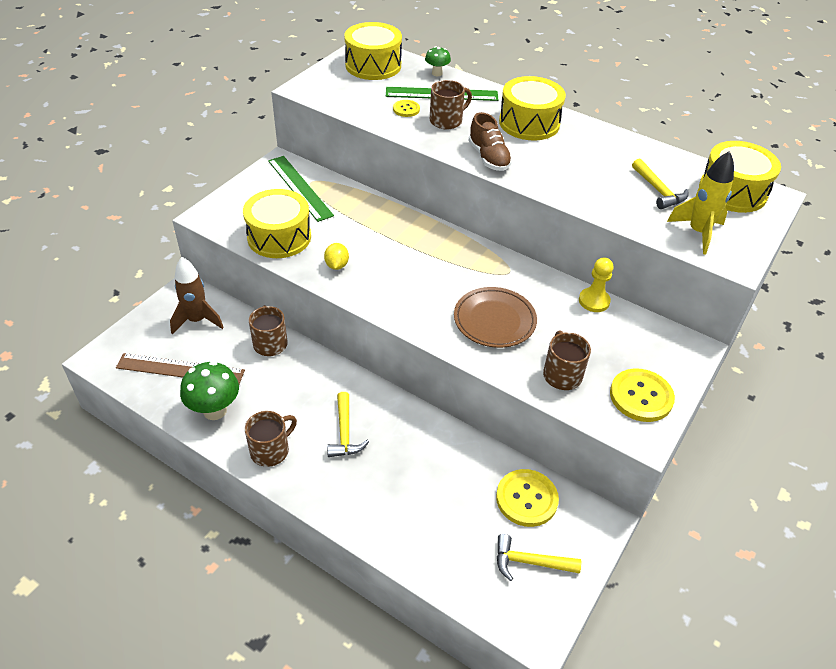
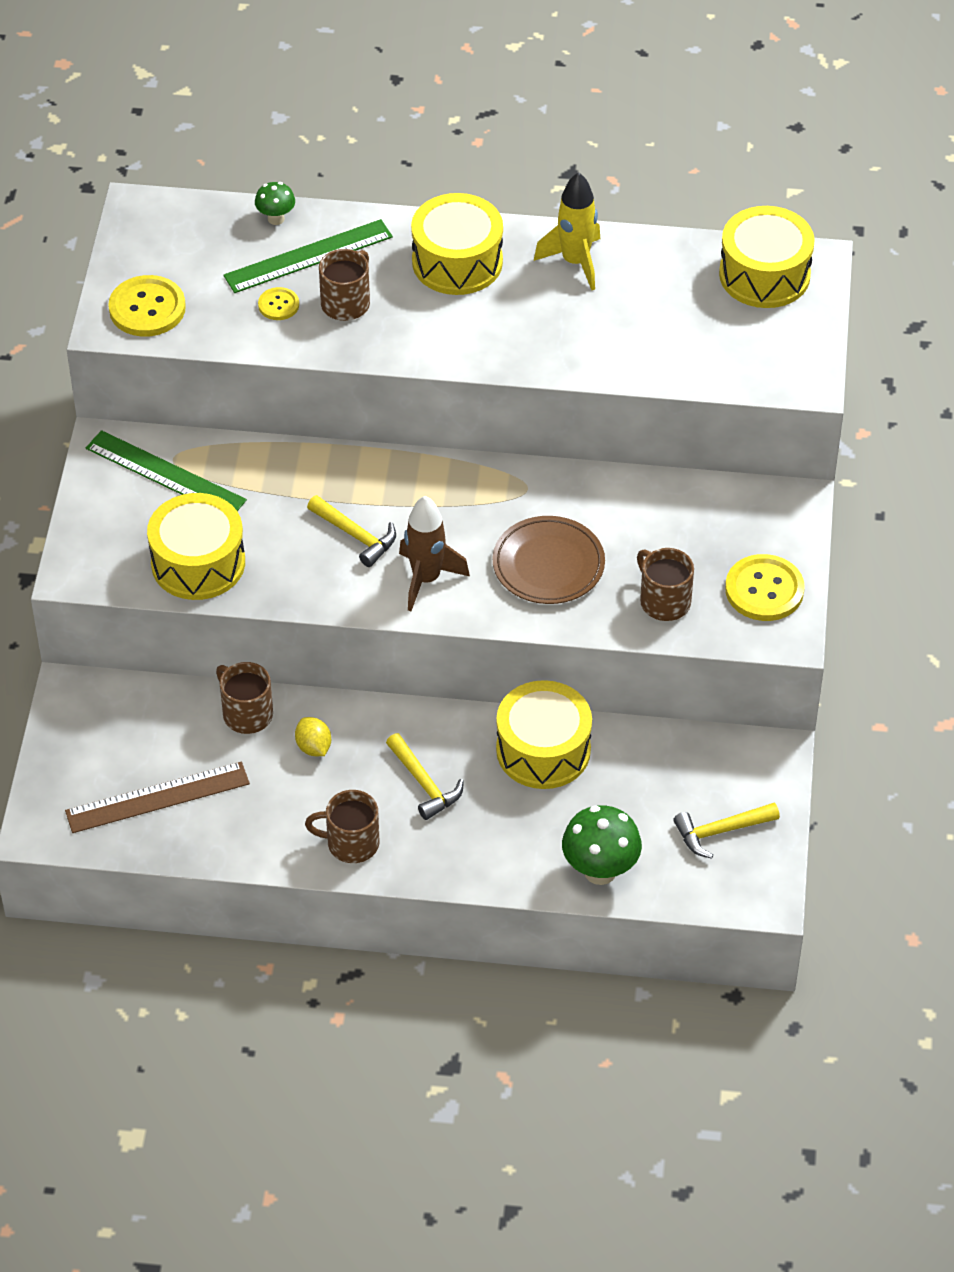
camera: 25 degrees left, 5 degrees up
brown rocket [170,257,224,334] -> brown rocket moved to [399,496,470,611]
green mushroom [180,361,239,420] -> green mushroom moved to [562,806,642,885]
brown mug [245,411,297,467] -> brown mug turned 105 degrees counterclockwise [305,790,379,863]
yellow lemon [324,243,349,270] -> yellow lemon moved to [295,717,331,756]
yellow drum [344,22,402,80] -> yellow drum moved to [496,680,592,789]
brown shoe [469,112,512,171] -> none
yellow button [496,469,559,527] -> yellow button moved to [108,275,186,336]
yellow pawn [579,258,614,312] -> none
yellow hammer [632,159,688,209] -> yellow hammer moved to [307,495,396,567]
yellow rocket [667,151,734,254] -> yellow rocket moved to [534,172,600,290]

